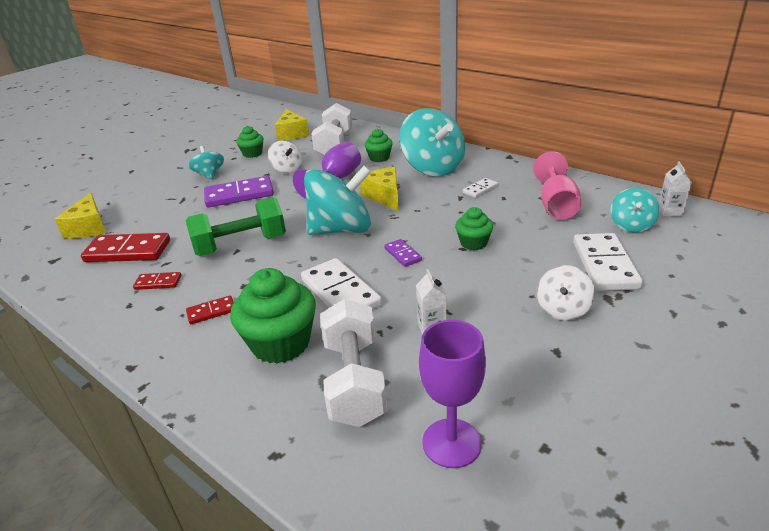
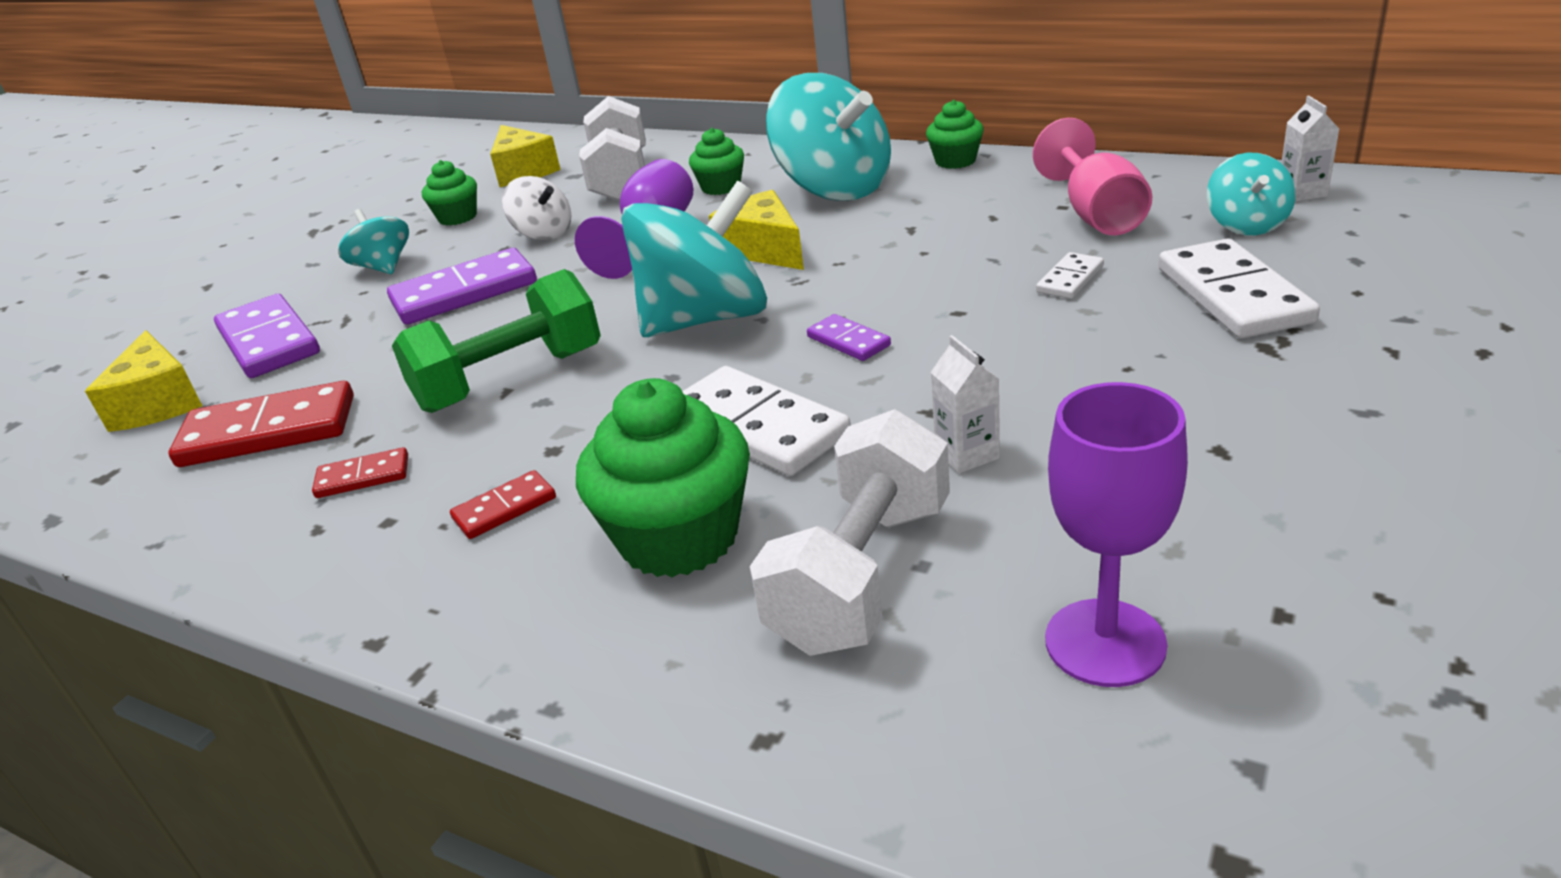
camera: 10 degrees left, 0 degrees up
white dumbbell [320,299,387,427] -> white dumbbell turned 45 degrees clockwise [750,409,950,656]
green cupcake [455,207,493,250] -> green cupcake moved to [926,100,984,169]
white domino [463,178,498,198] -> white domino moved to [1036,252,1104,299]
white spinning top [537,265,595,321] -> none
none -> purple domino [214,294,320,378]

